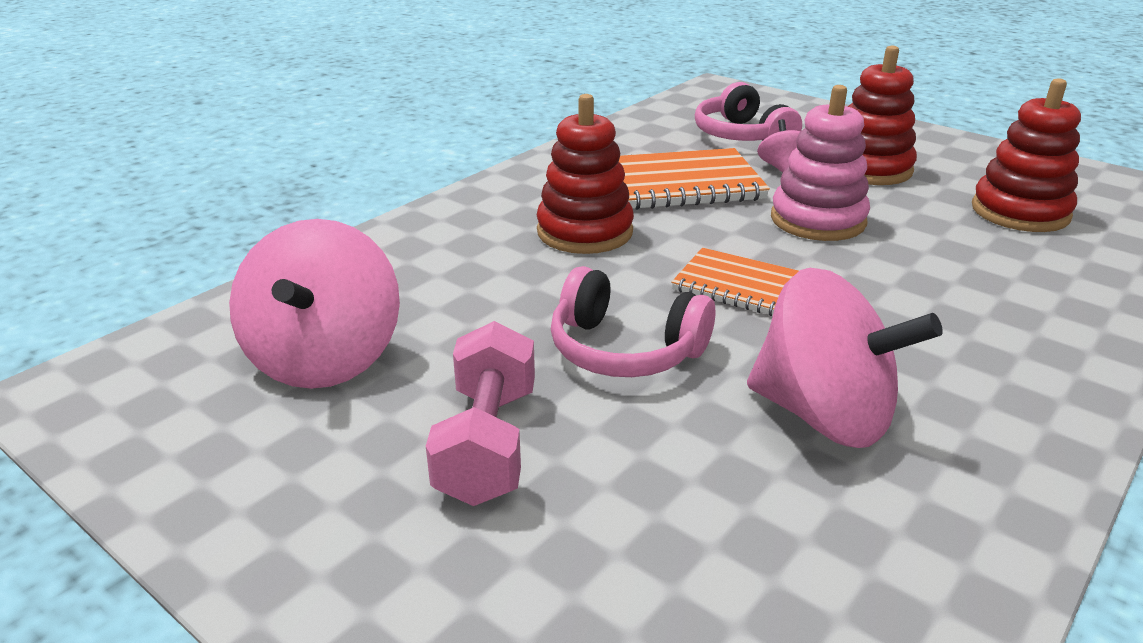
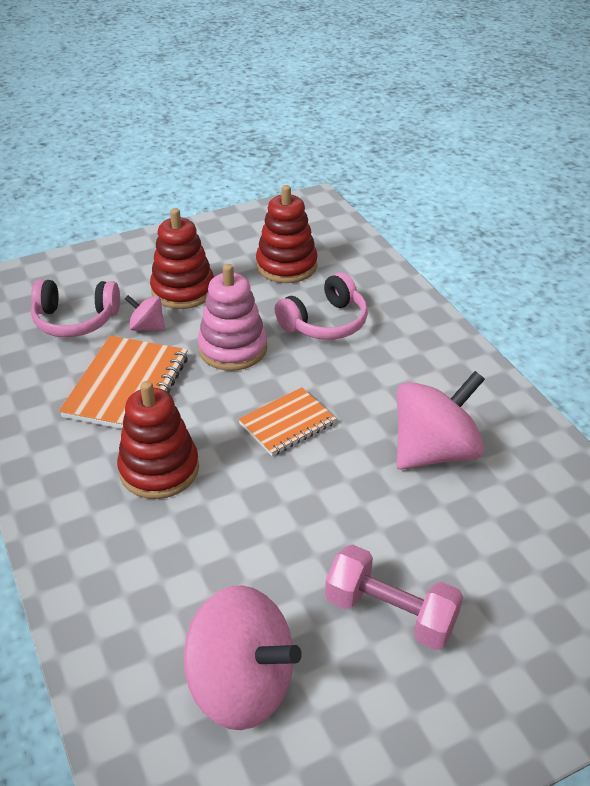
camera: 65 degrees left, 10 degrees up
pink headphones [551,266,716,377] -> pink headphones moved to [275,272,368,340]

